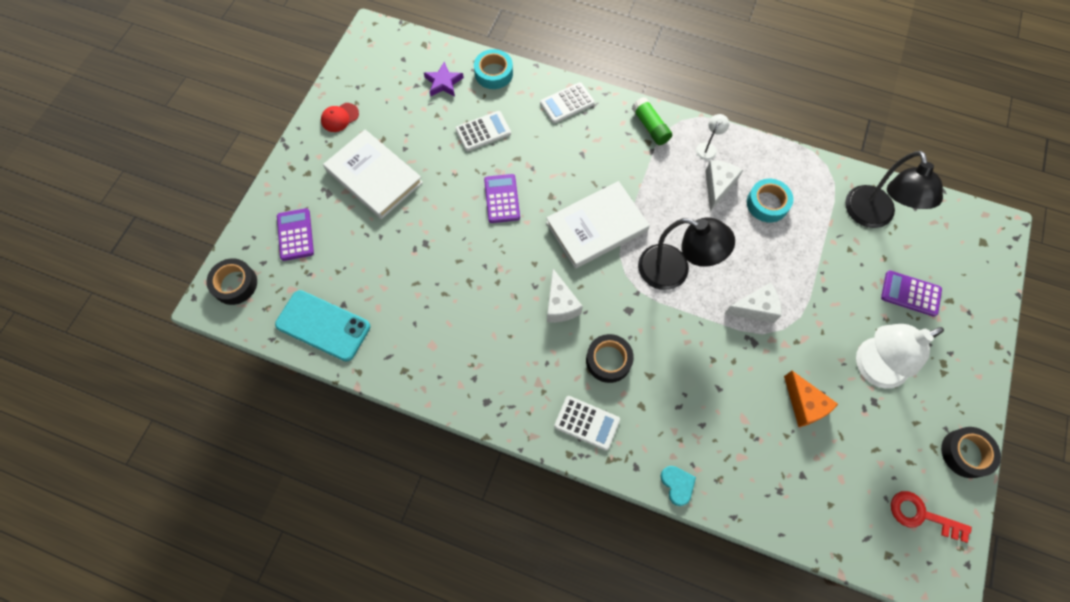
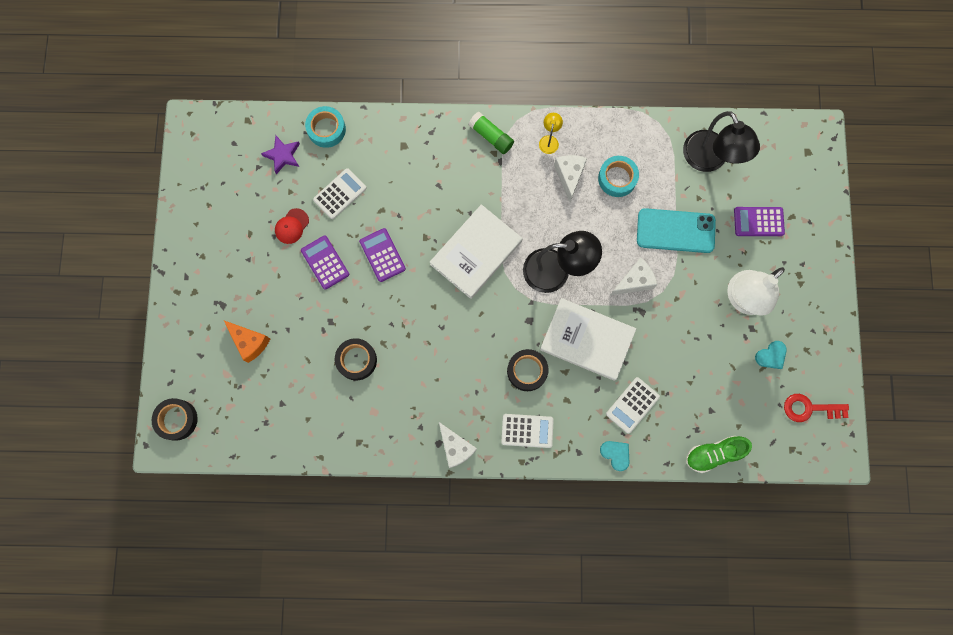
camera: 20 degrees left, 10 degrees up
turquoise phone [275,290,370,361] -> turquoise phone moved to [637,208,716,253]
purple calculator [277,208,314,261] -> purple calculator moved to [301,235,349,290]
red cap [321,103,359,132] -> red cap moved to [275,208,309,244]
white book [323,129,423,219] -> white book moved to [540,298,636,381]
white calculator [540,82,595,124] -> white calculator moved to [606,377,660,434]
white cheese [547,269,583,323] -> white cheese moved to [439,422,477,468]
white lamp [696,114,729,160] -> yellow lamp [539,113,563,154]
orange cheese [784,371,838,427] -> orange cheese moved to [224,321,270,363]
black tape [941,427,1001,478] -> black tape moved to [335,338,377,380]
none -> green shoe [686,436,752,473]
none -> turquoise heart [755,341,787,369]

